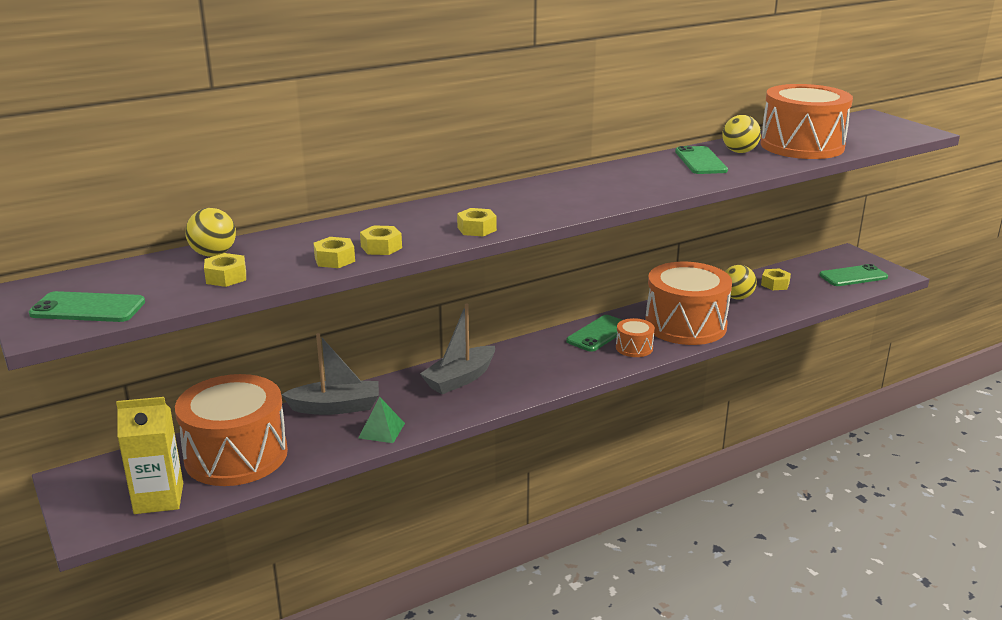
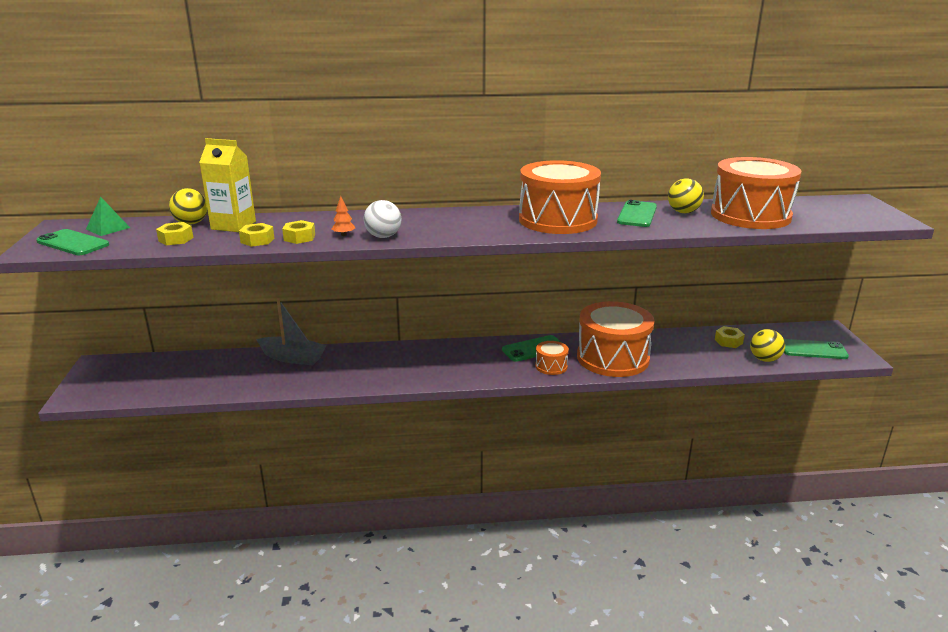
camera: 25 degrees right, 0 degrees up
yellow carton [116,397,183,514] -> yellow carton moved to [199,138,256,232]
orange drum [175,374,288,486] -> orange drum moved to [519,160,601,234]
green pyramid [358,397,405,443] -> green pyramid moved to [86,197,130,236]
grey boat [420,303,495,394] -> none
yellow nut [457,208,497,236] -> white ball [364,200,401,238]
yellow ball [725,265,757,300] -> yellow ball moved to [750,329,785,362]
none -> orange tree [331,196,355,236]

